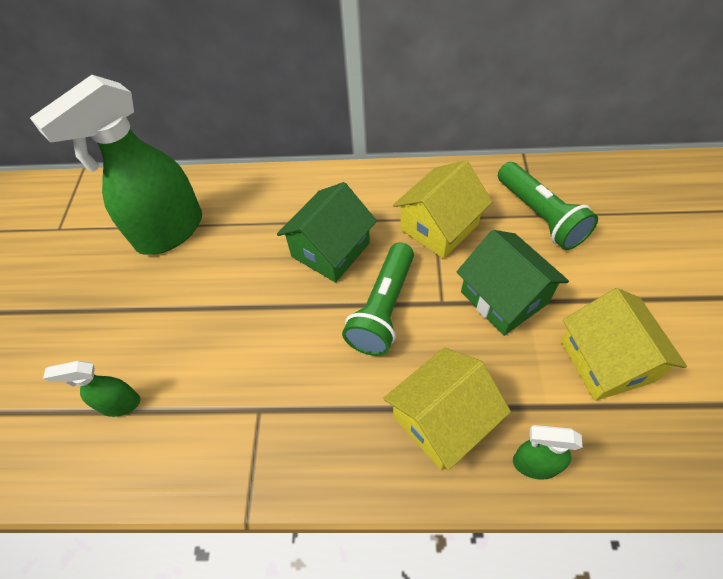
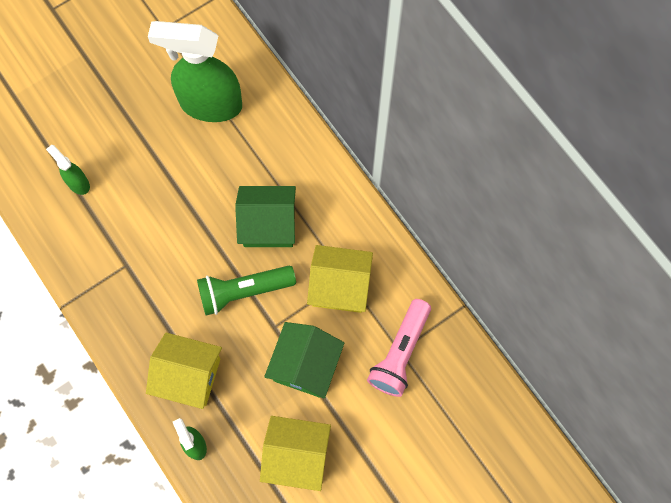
camera: 50 degrees right, 15 degrees up
green flashlight [498,162,598,250] -> pink flashlight [367,299,431,397]
yellow house [561,288,687,401] -> yellow house turned 60 degrees clockwise [260,416,331,491]

